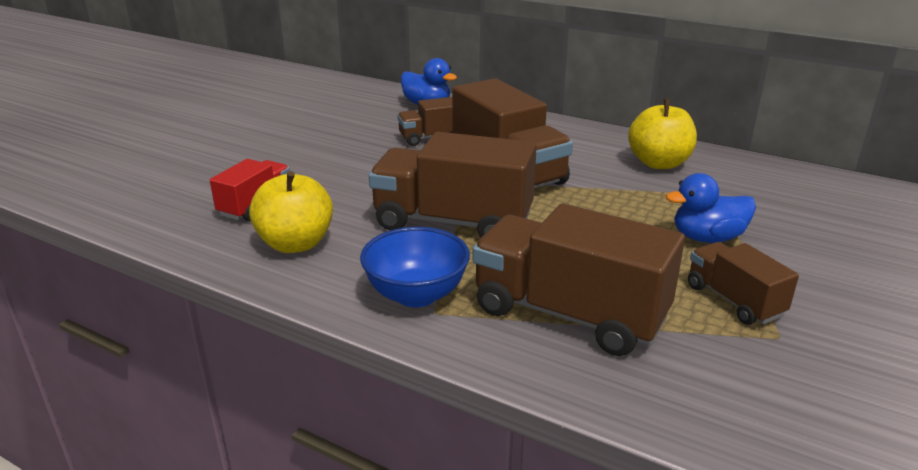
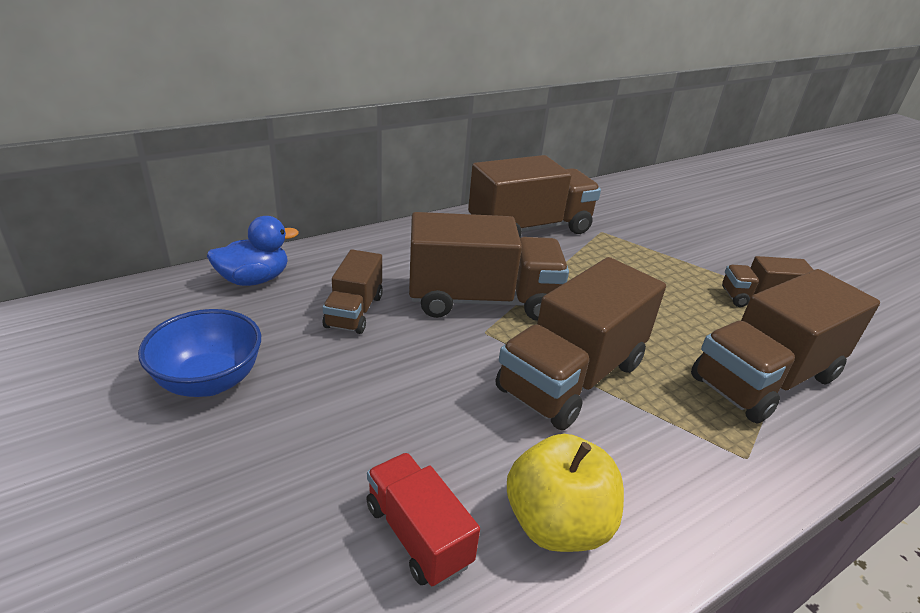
camera: 65 degrees left, 5 degrees up
blue bowl [360,227,470,307] -> blue bowl moved to [138,309,261,397]
yellow apple [628,99,697,169] -> brown truck [468,155,601,237]
blue duck [666,173,756,243] -> none

